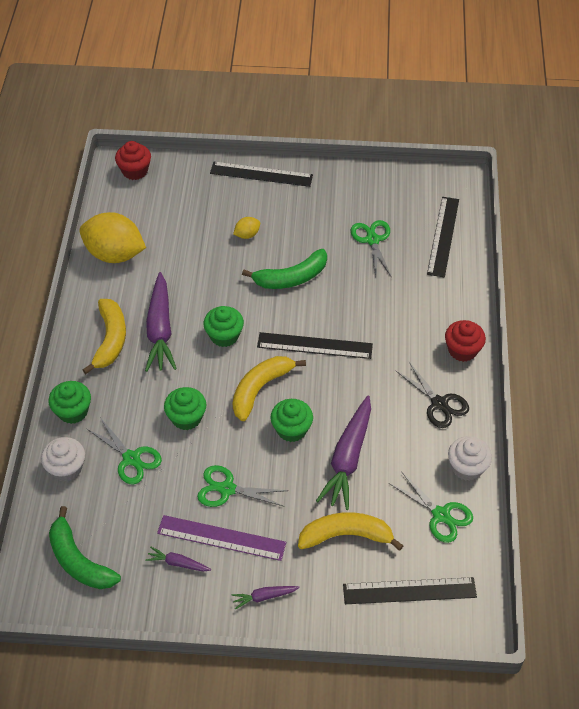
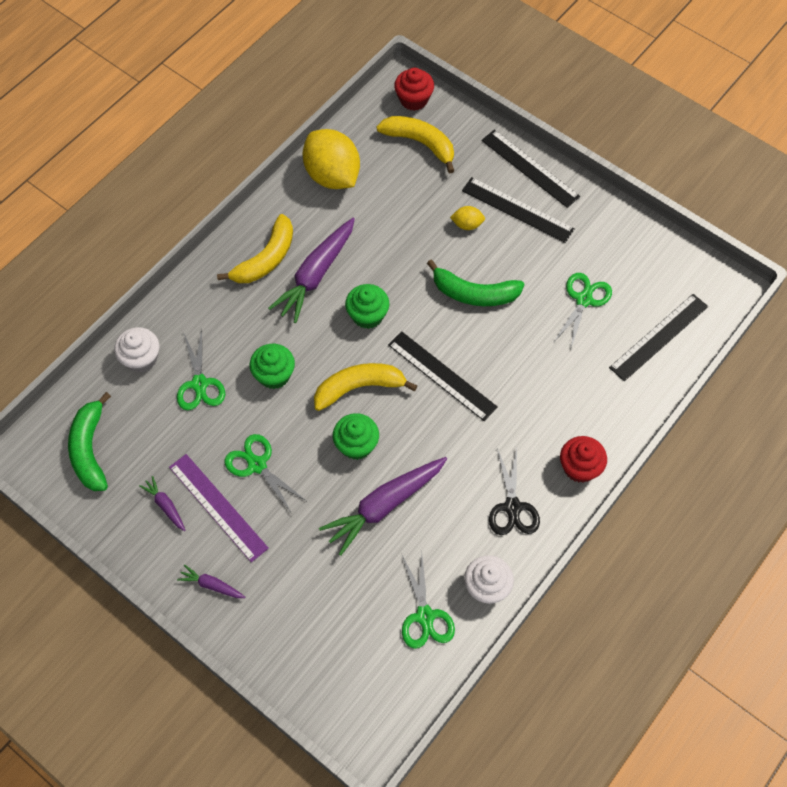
camera: 35 degrees right, 10 degrees up
green cupcake [49,381,91,424] -> none
yellow banana [298,512,404,551] -> yellow banana moved to [376,116,454,173]
black ruler [343,577,477,604] -> black ruler moved to [462,177,575,243]

